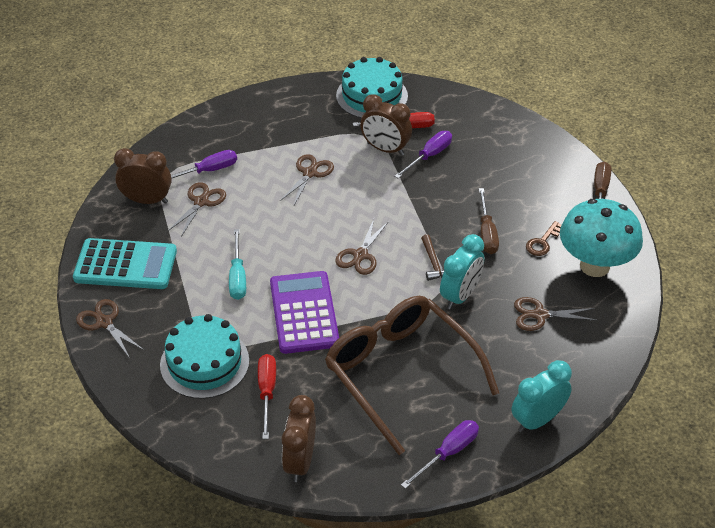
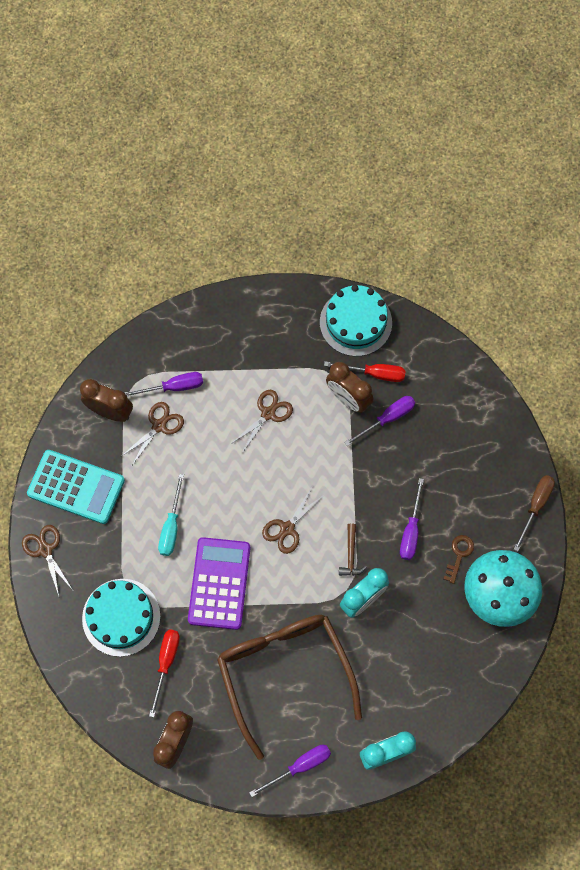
camera: 15 degrees right, 25 degrees up
brown screwdriver [479,188,499,254] -> purple screwdriver [400,478,424,560]
brown scissors [514,297,598,331] -> none
brown key [526,221,562,256] -> brown key turned 150 degrees clockwise [444,535,474,584]

